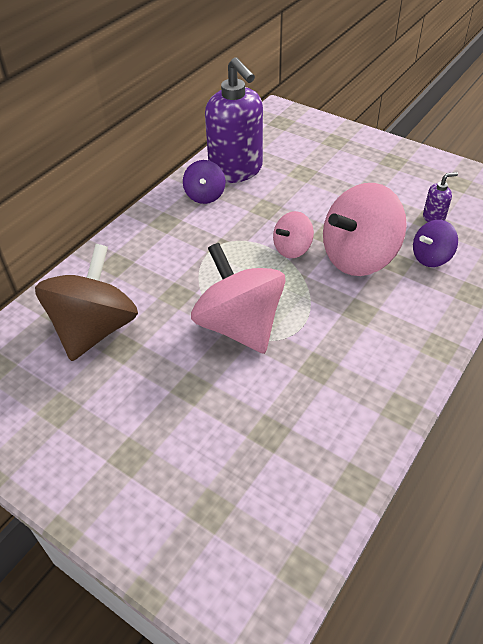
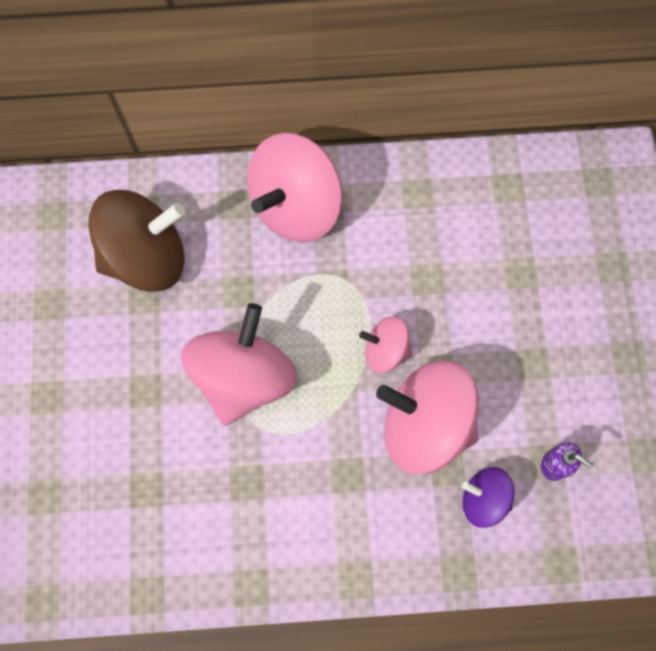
camera: 50 degrees right, 25 degrees up
purple spinning top [183,160,226,204] -> none
purple soap dispenser [205,57,263,183] -> none
none -> pink spinning top [247,133,343,242]

